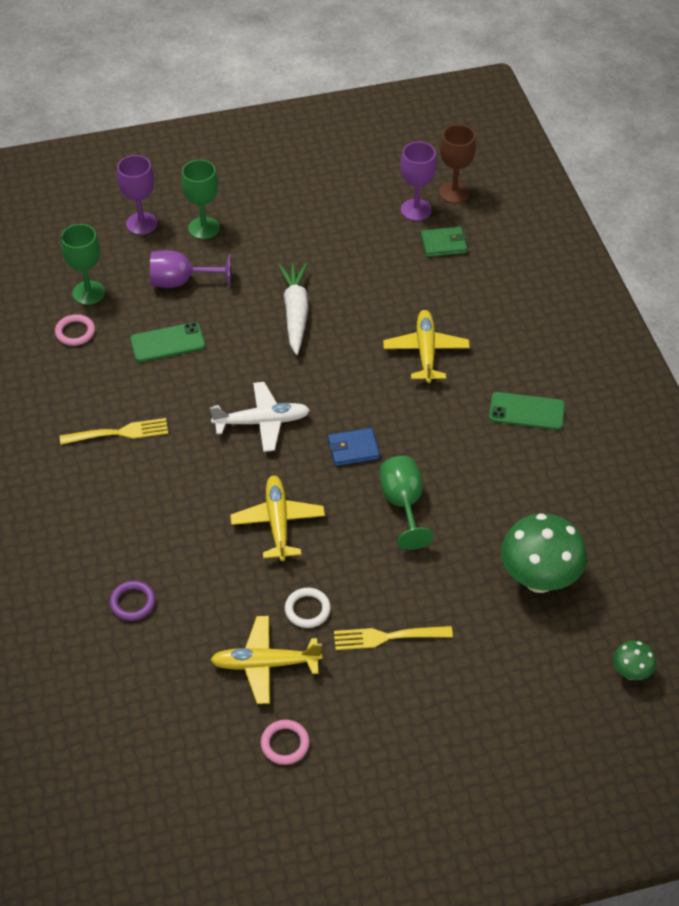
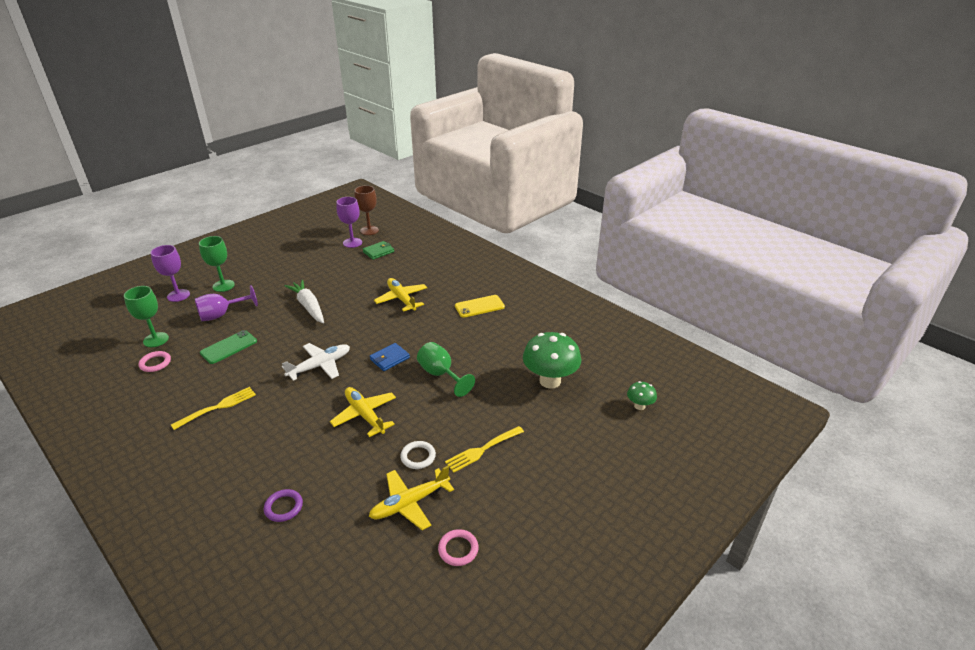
camera: 30 degrees left, 15 degrees down
green phone [489,392,565,430] -> yellow phone [455,295,505,318]

